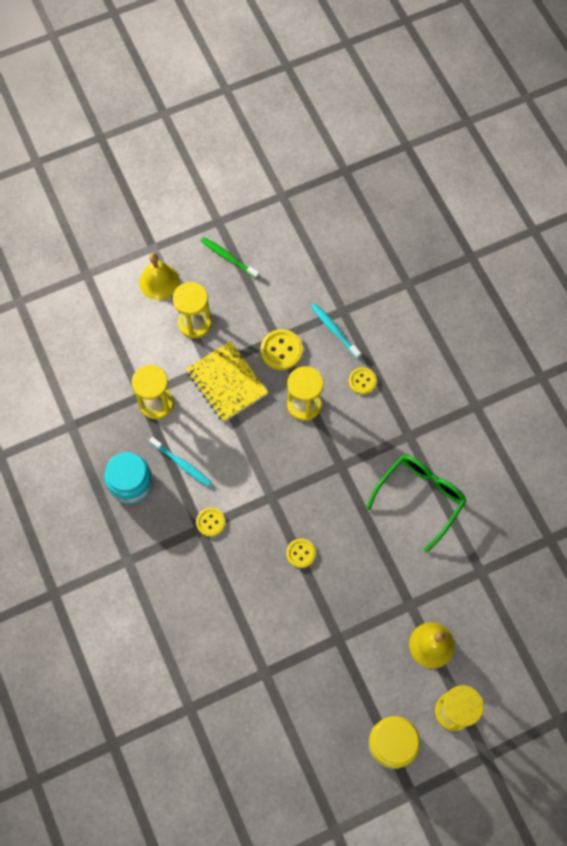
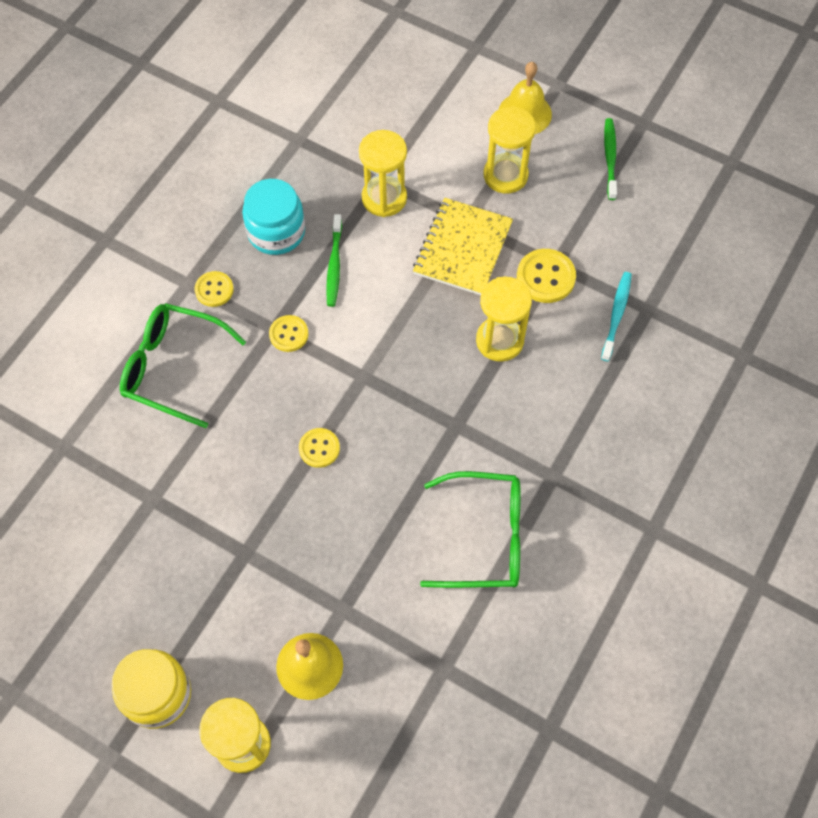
camera: 55 degrees right, 5 degrees down
turquoise toothbrush [149,437,212,487] -> green toothbrush [326,214,342,307]
yellow button [349,367,377,394] -> yellow button moved to [195,271,234,307]
none -> green glasses [120,303,246,428]

